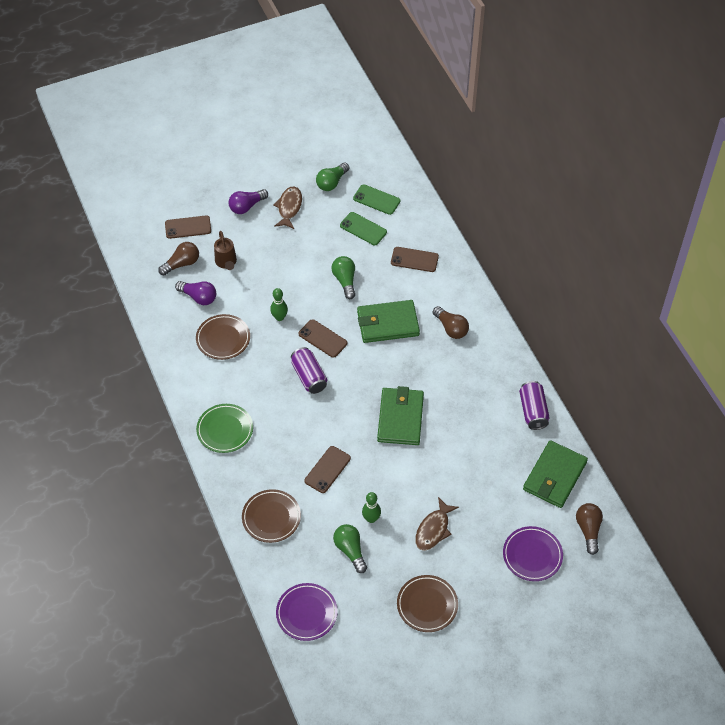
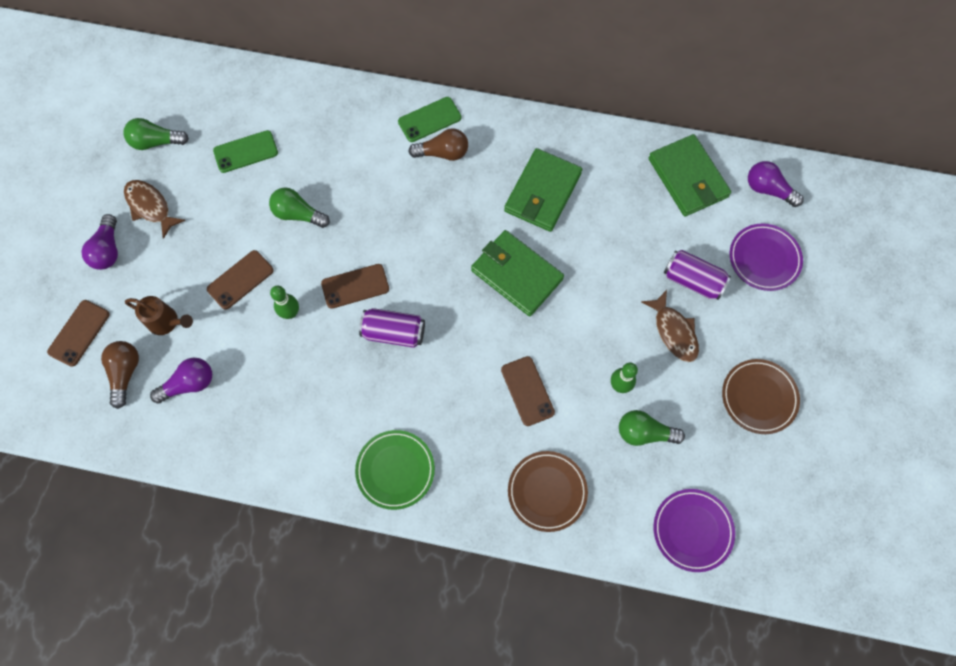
camera: 55 degrees left, 15 degrees up
brown plate [196,314,250,360] -> none
green light bulb [316,163,349,191] -> green light bulb turned 105 degrees clockwise [123,118,189,150]
green phone [353,184,400,215] -> green phone moved to [398,97,461,142]
green wallet [357,300,420,343] -> green wallet moved to [504,148,582,232]
brown phone [391,247,439,272] -> brown phone moved to [207,250,274,310]
purple can [519,381,550,430] -> purple can moved to [664,250,731,300]
brown light bulb [576,503,603,555] -> purple light bulb [748,161,804,207]

